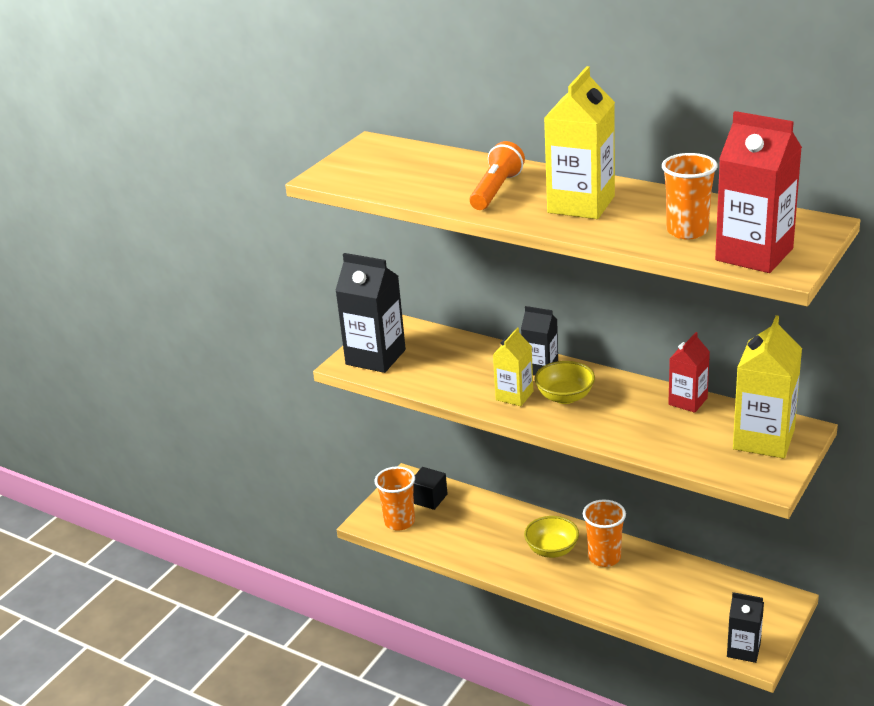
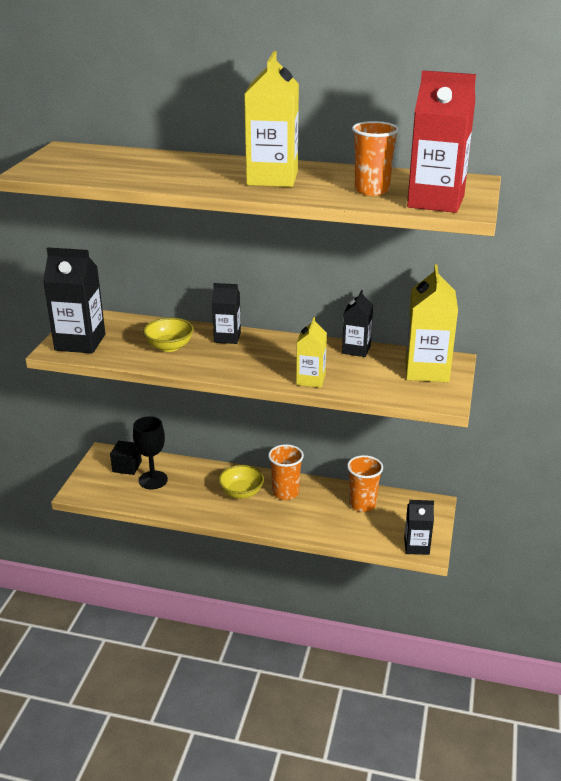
camera: 20 degrees left, 0 degrees up
orange cup [375,467,415,531] -> orange cup moved to [347,455,383,512]
orange flashlight [470,141,525,210] -> none
yellow carton [493,328,533,406] -> yellow carton moved to [296,317,327,388]
yellow bowl [535,361,595,404] -> yellow bowl moved to [143,318,194,352]
red carton [668,332,710,413] -> black carton [342,290,373,357]
none -> black goblet [133,416,168,489]

